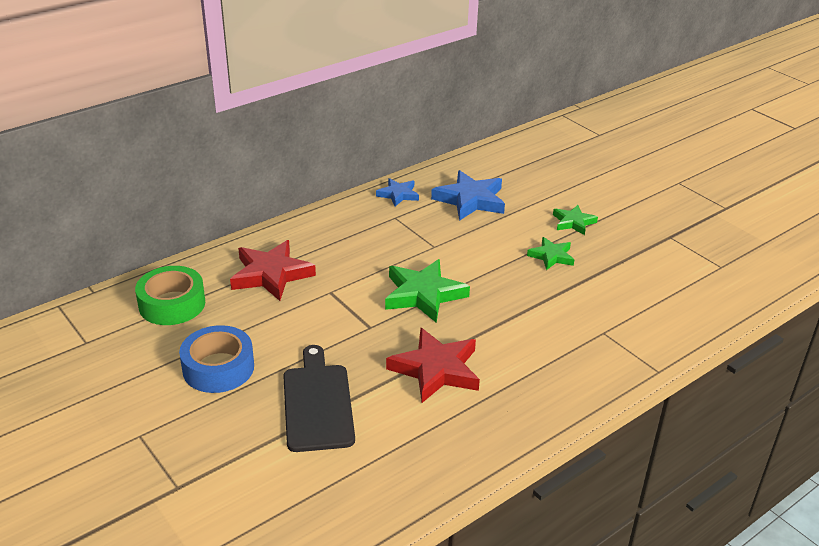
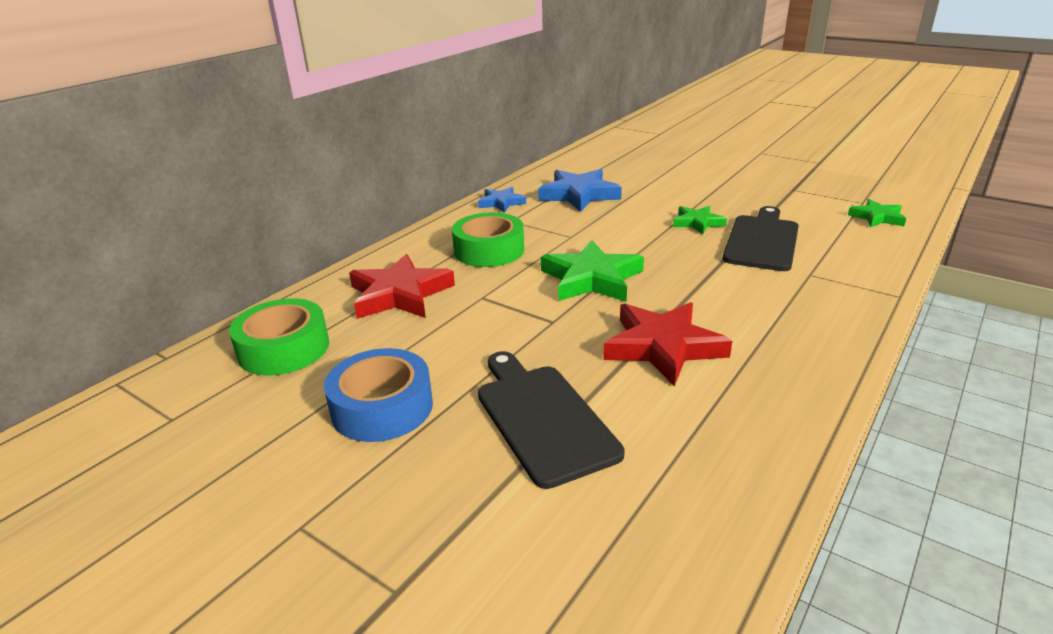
camera: 15 degrees left, 5 degrees down
green star [553,205,598,235] -> green star moved to [848,199,906,227]
none -> green tape [452,212,524,267]
none -> black cutting board [723,206,799,271]

